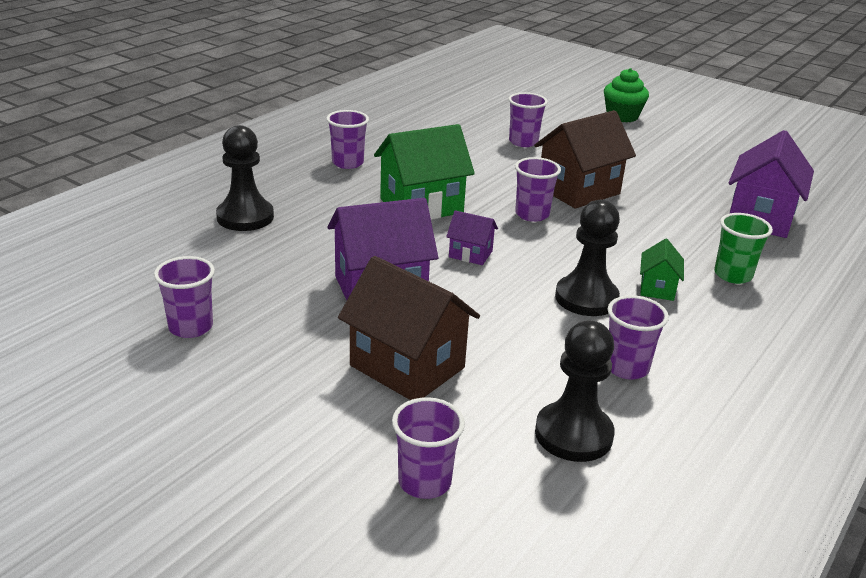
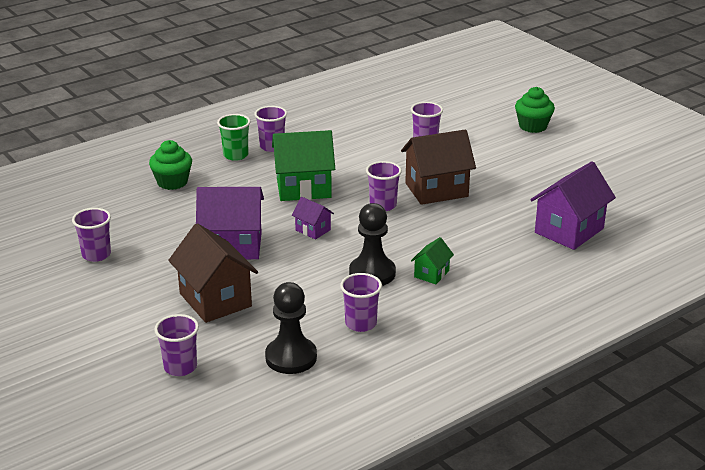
camera: 20 degrees right, 0 degrees up
black pawn [216,125,274,231] -> green cupcake [149,140,192,190]
green cup [714,213,773,284] -> green cup moved to [217,114,251,161]

